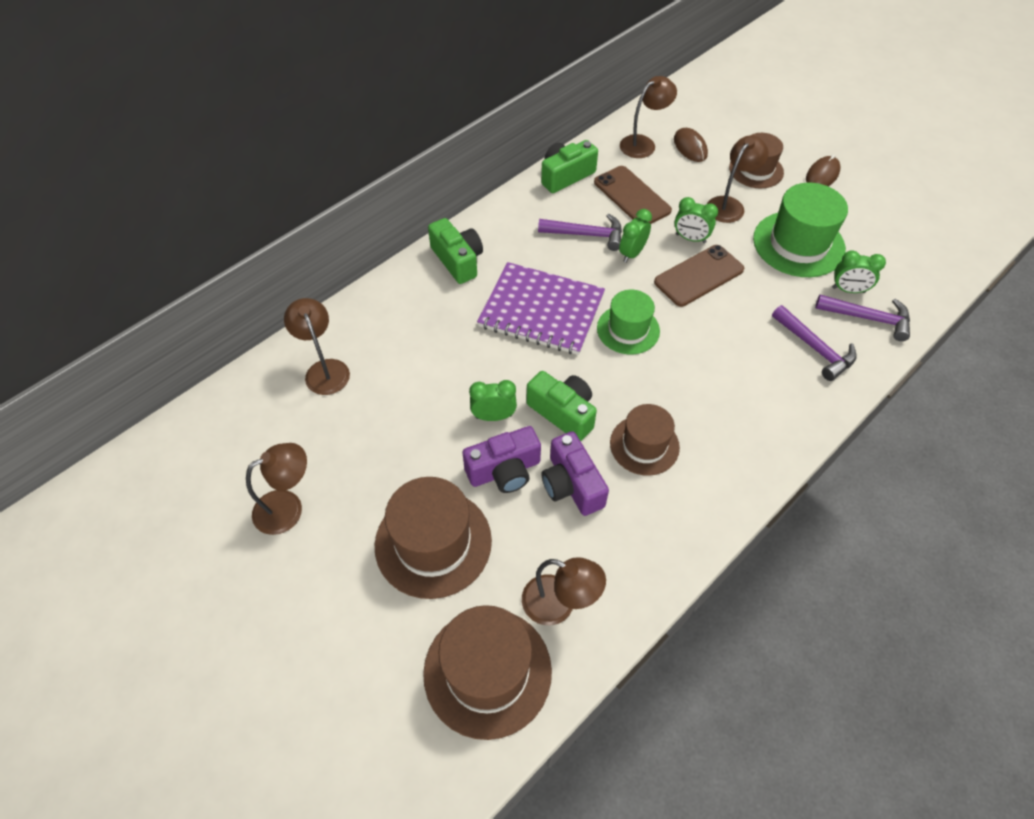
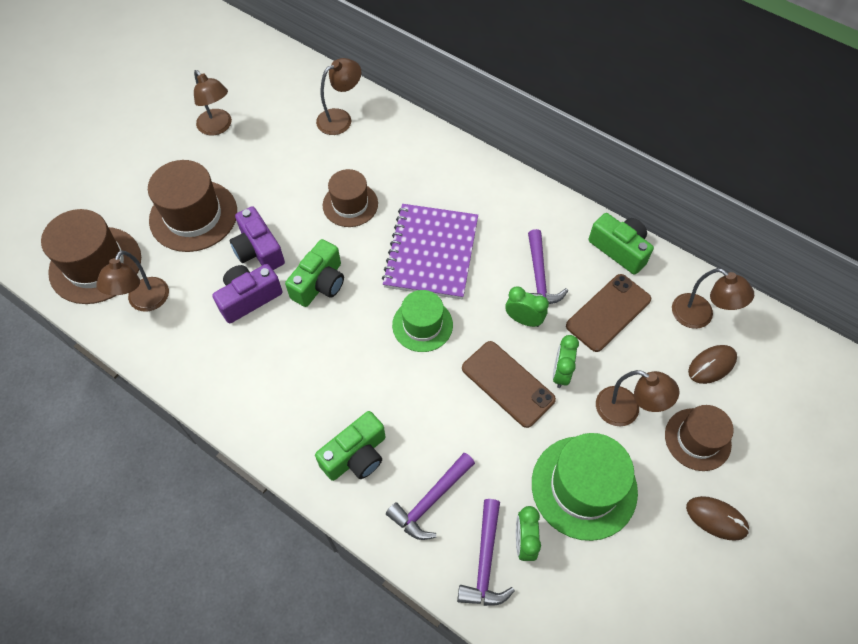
camera: 80 degrees right, 5 degrees up
green camera [428,218,483,284] -> green camera moved to [315,411,385,481]
green clock [469,380,517,421] -> none
brown hat [610,404,680,476] -> brown hat moved to [323,169,378,227]

